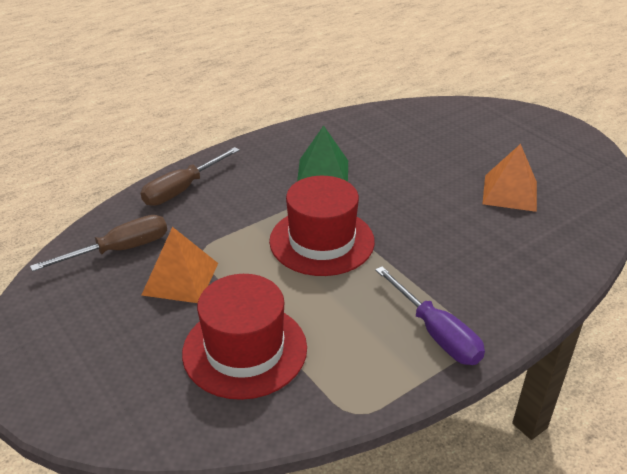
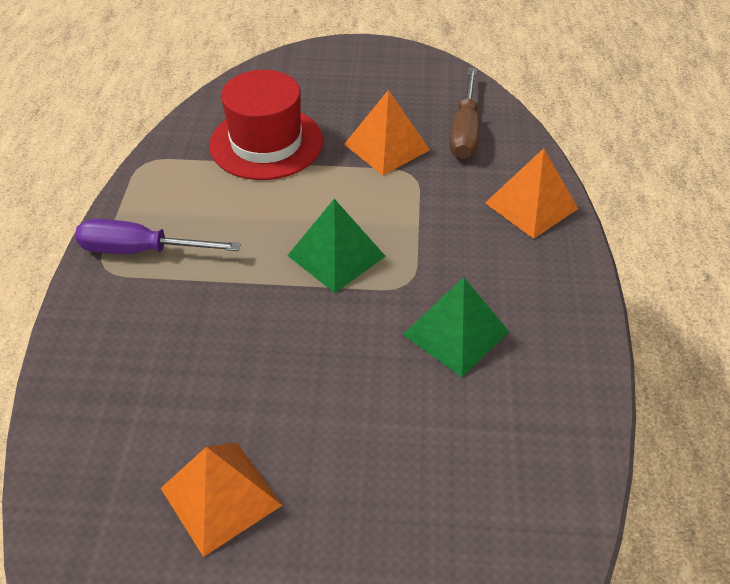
camera: 130 degrees right, 10 degrees up
brown screwdriver [141,147,240,206] -> orange pyramid [485,148,578,239]
red hat [269,176,375,276] -> green pyramid [287,199,386,293]

